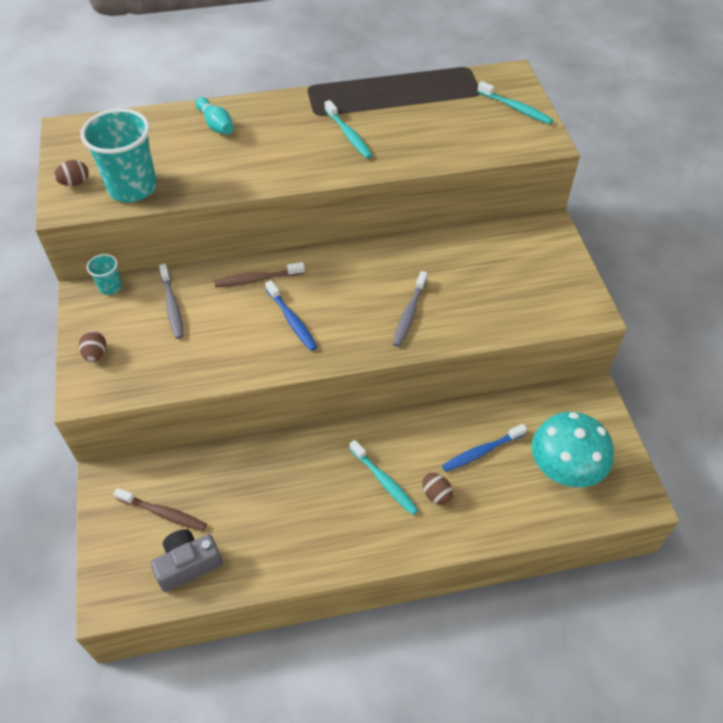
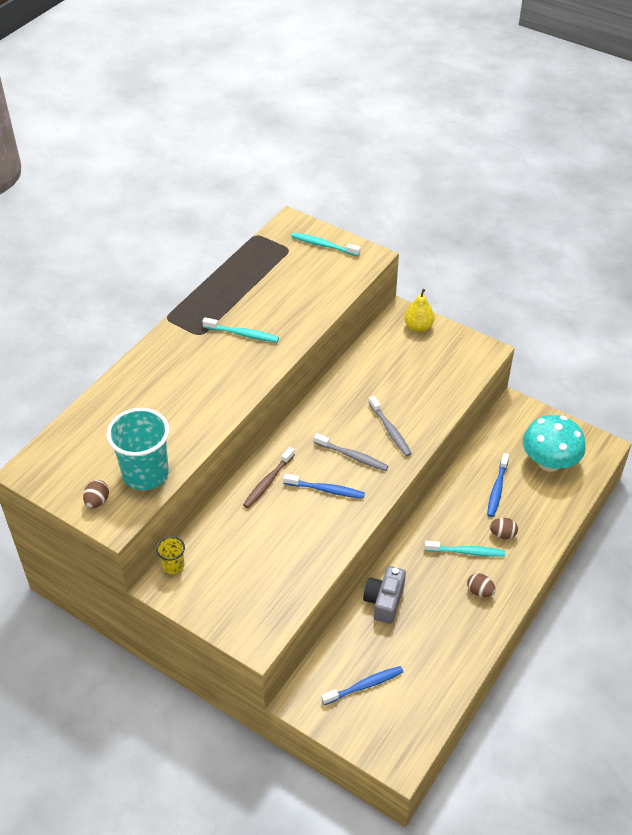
camera: 45 degrees left, 5 degrees down
brown egg [79,331,106,362] -> brown egg moved to [467,573,495,597]
turquoise cup [87,254,122,295] -> yellow cup [156,536,185,574]
brown toothbrush [114,488,207,531] -> blue toothbrush [321,666,403,705]
grey camera [151,529,223,592] -> grey camera moved to [363,566,406,624]
grey toothbrush [159,264,184,339] -> grey toothbrush moved to [314,433,388,471]
turquoise bowling pin [195,97,233,134] -> none
turquoise toothbrush [477,81,553,124] -> turquoise toothbrush turned 150 degrees counterclockwise [292,233,361,256]
none -> yellow pear [404,289,434,332]

